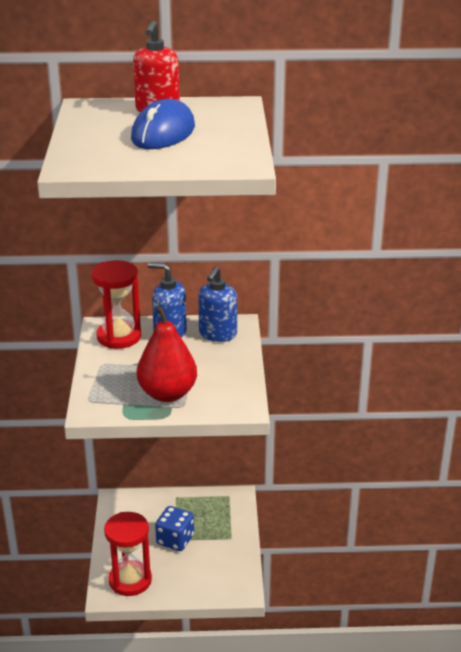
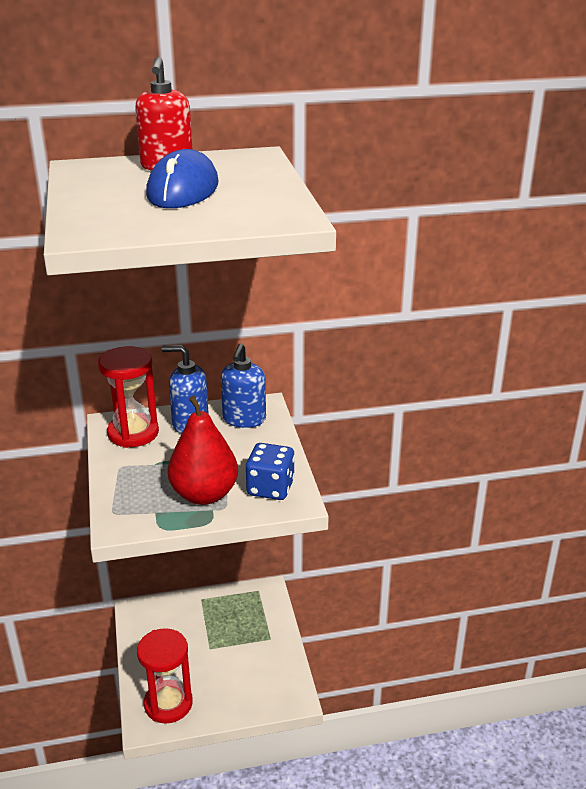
camera: 10 degrees left, 0 degrees up
blue dice [155,506,194,551] -> blue dice moved to [246,443,295,500]

